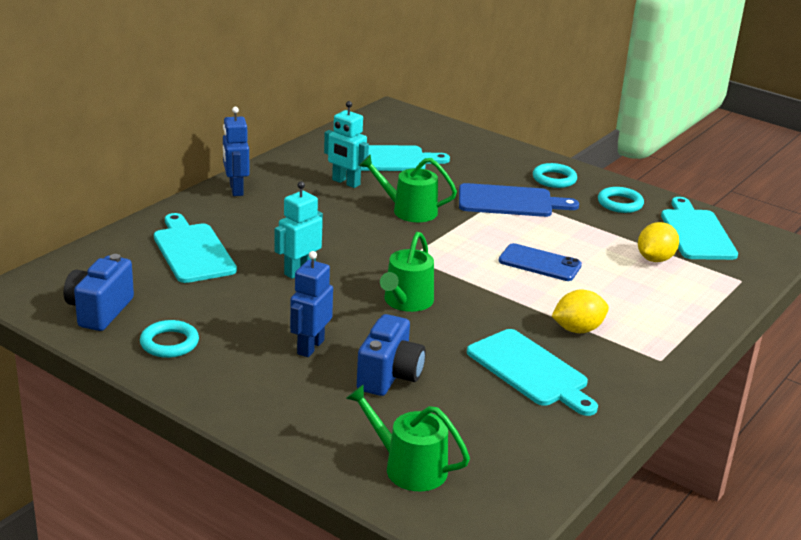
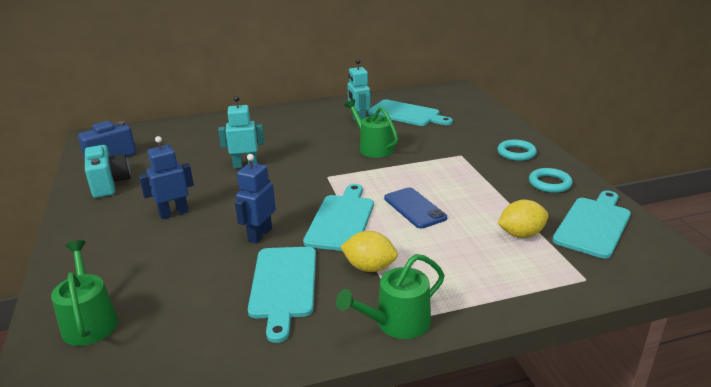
camera: 40 degrees right, 0 degrees up
turquoise ring [140,320,199,358] -> turquoise camera [85,145,130,198]
turquoise cutting board [154,213,237,283] -> turquoise cutting board moved to [303,184,374,251]
blue robot [223,107,249,196] -> blue robot moved to [235,154,276,244]
blue camera [357,314,426,396] -> none
green watering can [380,232,434,312] -> green watering can moved to [336,254,445,339]
blue cutting board [459,183,579,217] -> none

